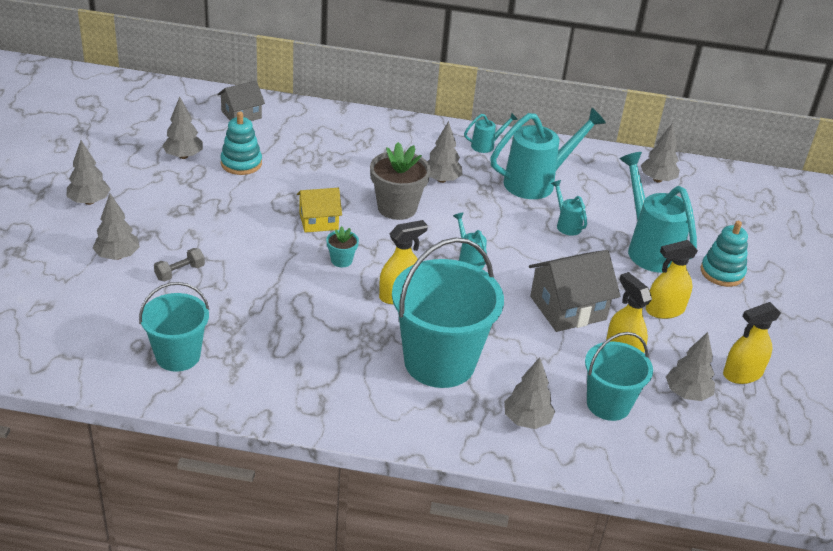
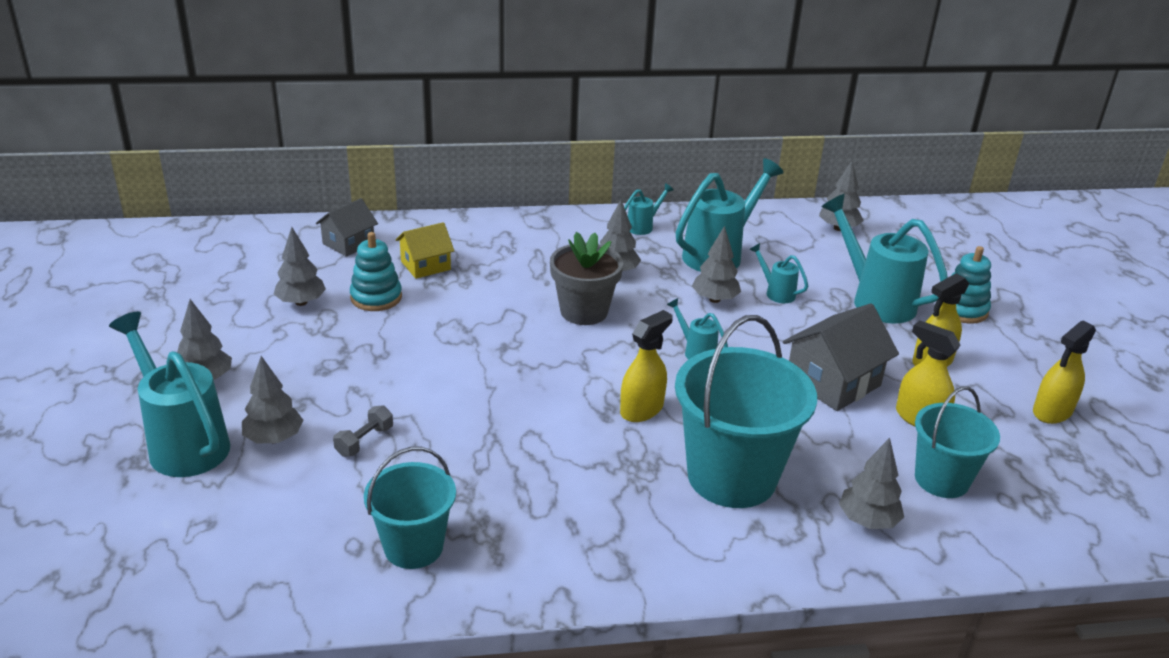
camera: 15 degrees left, 5 degrees down
yellow house [297,188,342,233] -> yellow house moved to [396,222,454,279]
turquoise flower pot [326,226,359,267] -> none
grey tree [666,332,715,401] -> grey tree moved to [692,226,741,303]
none -> turquoise watering can [109,312,230,477]

